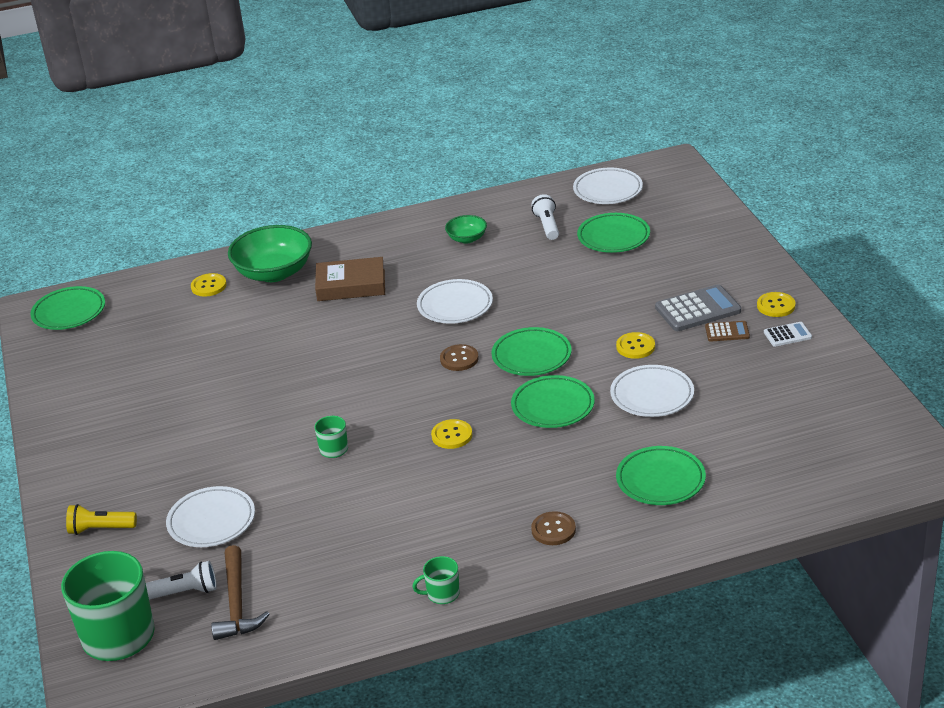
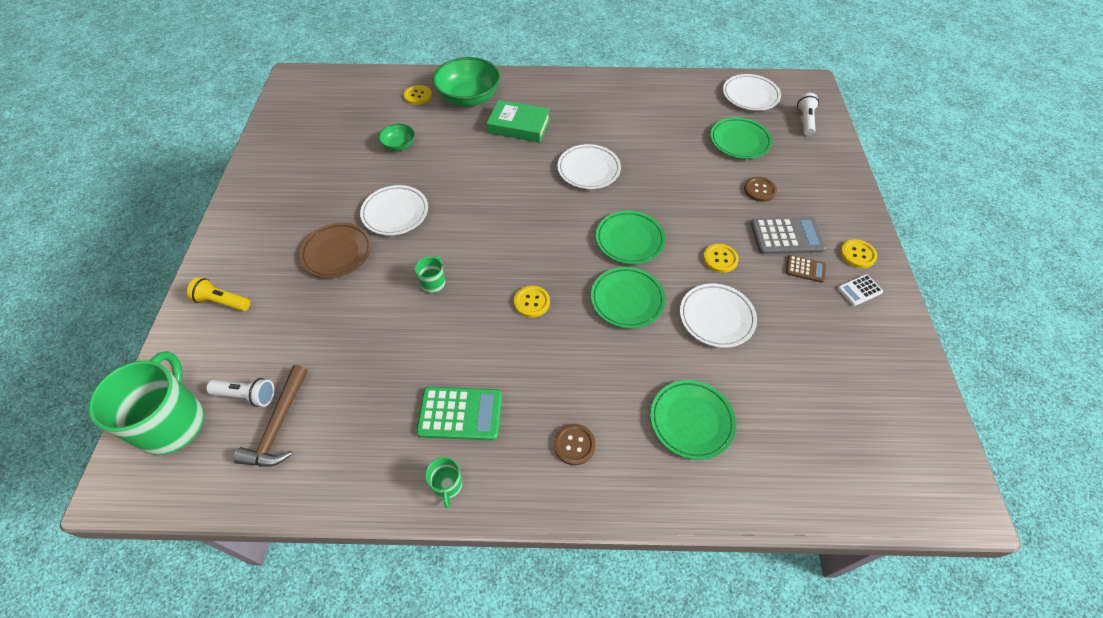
camera: 15 degrees right, 20 degrees up
green plate [30,286,105,330] -> none
white plate [166,486,255,547] -> white plate moved to [360,185,428,235]
brown book [315,257,385,301] -> green book [487,100,550,142]
green mug [412,556,460,604] -> green mug turned 105 degrees counterclockwise [425,457,463,508]
brown button [440,344,479,371] -> brown button moved to [744,177,777,202]
green bowl [445,215,487,243] -> green bowl moved to [378,124,415,151]
white flashlight [531,194,559,240] -> white flashlight moved to [797,93,819,136]
white calculator [764,322,812,347] -> white calculator turned 150 degrees clockwise [837,274,883,306]
none -> brown plate [299,223,372,278]
none -> green calculator [416,387,502,441]

